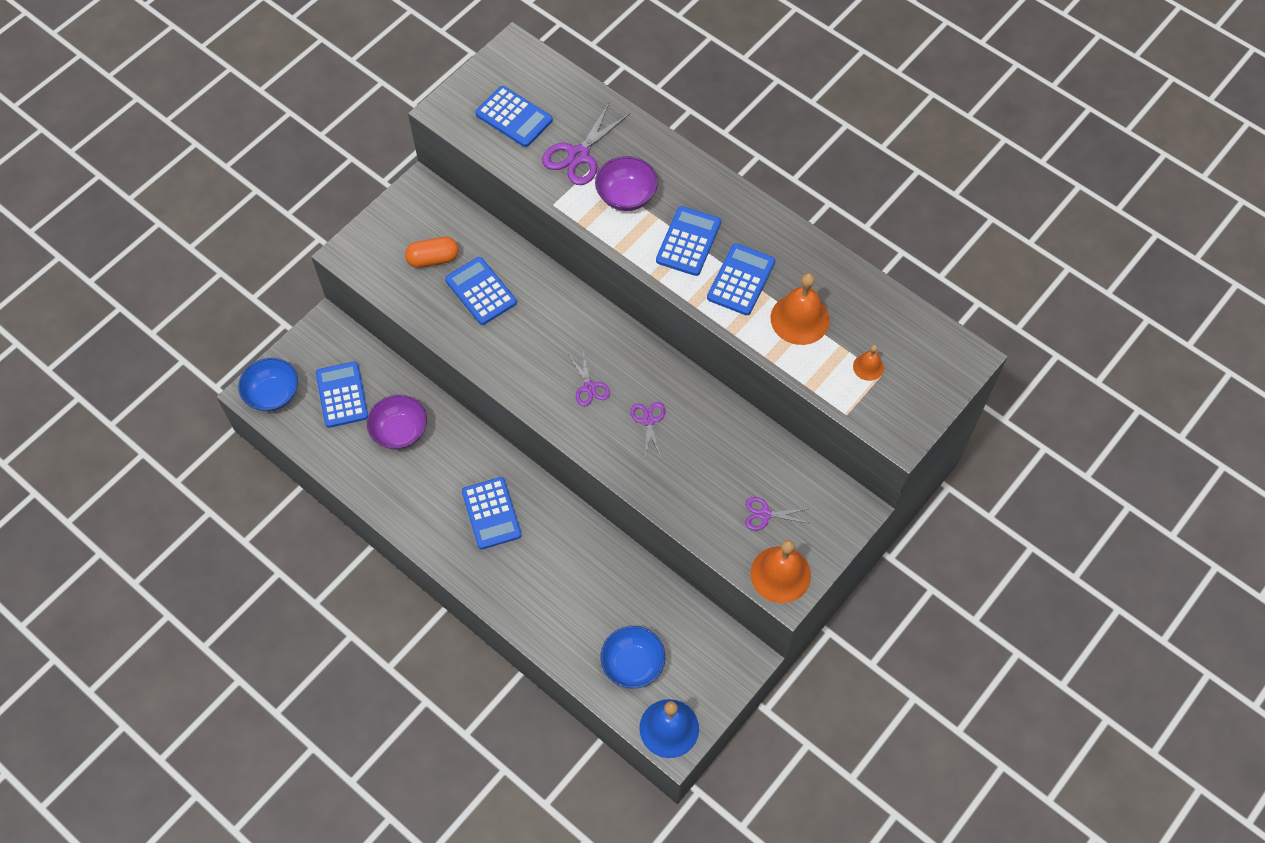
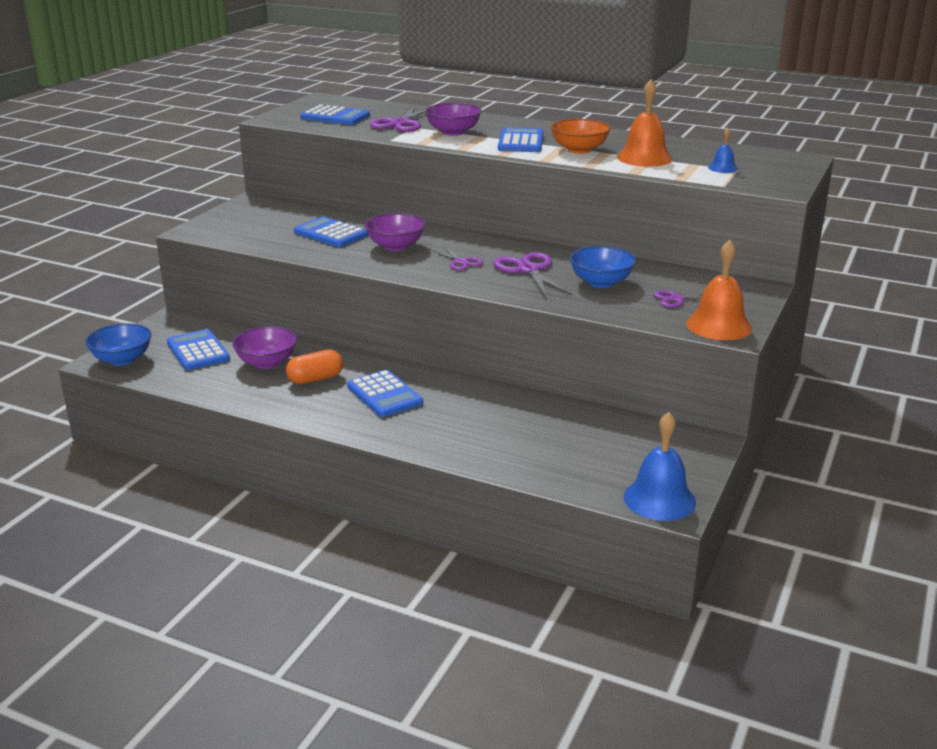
camera: 15 degrees left, 35 degrees down
orange capsule [405,237,459,268] -> orange capsule moved to [286,349,343,384]
blue bowl [600,626,665,689] -> blue bowl moved to [570,246,636,288]
purple scissors [630,402,666,457] -> purple scissors [493,252,573,297], size x1.70
blue calculator [707,243,775,315] -> orange bowl [551,119,611,154]
orange bell [853,345,884,381] -> blue bell [708,128,738,173]
none -> purple bowl [365,213,425,251]

